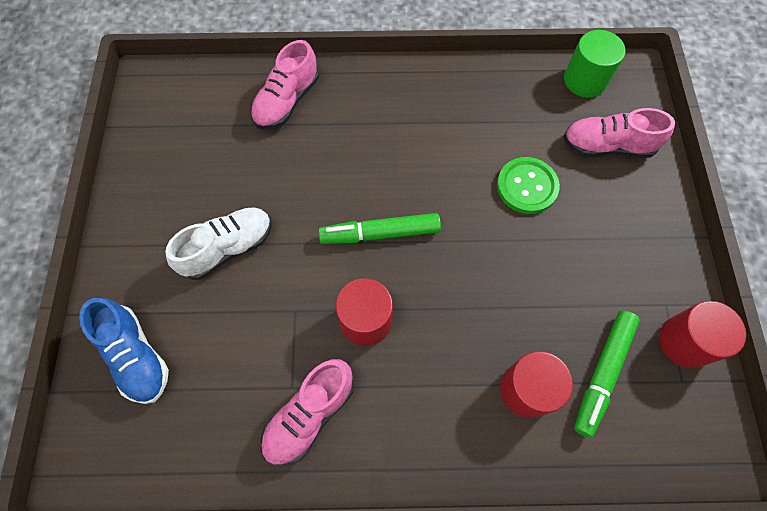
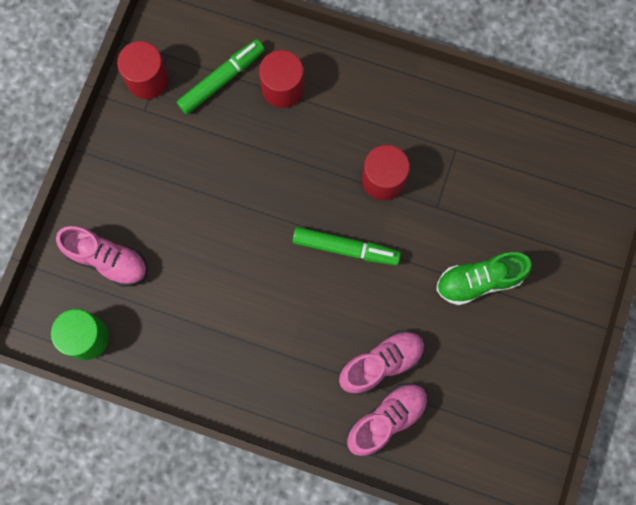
camera: 160 degrees left, 10 degrees up
blue shoe [79,298,169,404] -> none
white shoe [165,208,272,280] -> green shoe [436,252,532,305]
pink shoe [261,359,354,465] -> pink shoe moved to [339,330,425,395]
green button [497,157,560,214] -> none

